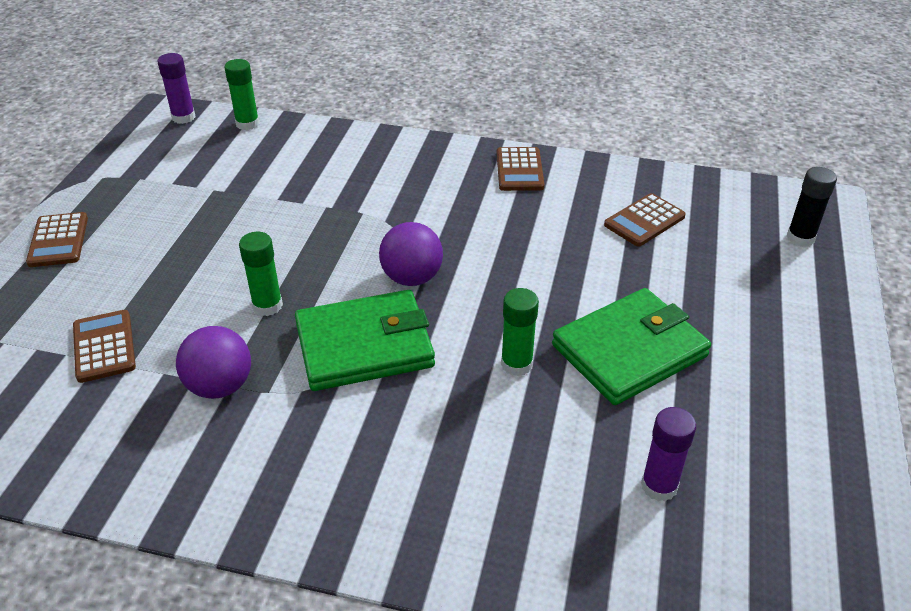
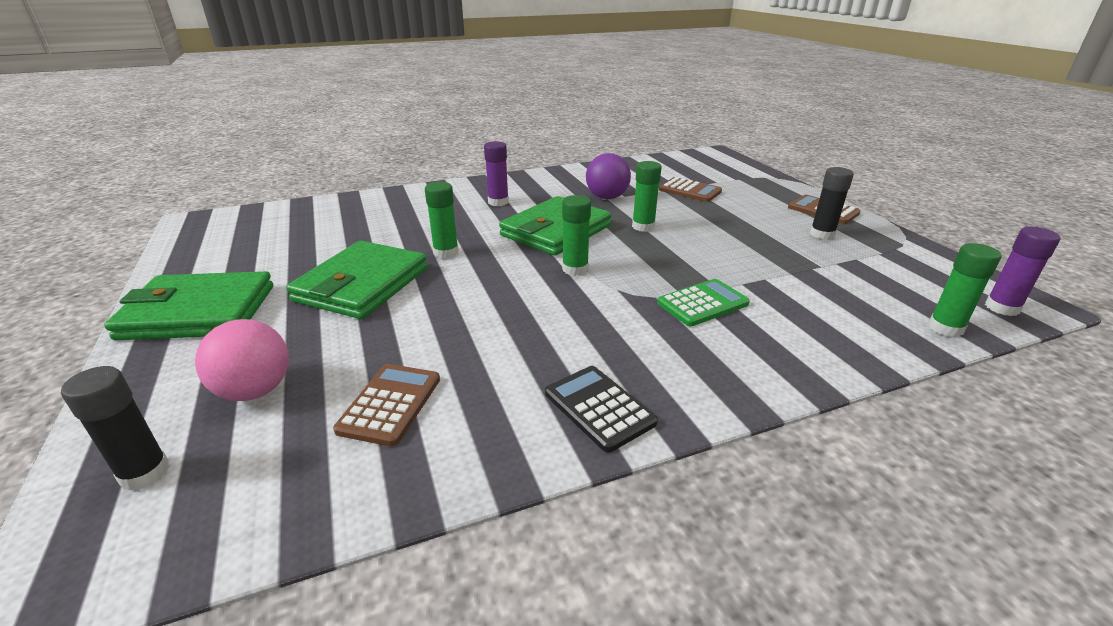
camera: 145 degrees right, 10 degrees down
purple ball [379,222,443,286] -> green glue stick [562,195,591,276]
brown calculator [496,147,544,191] -> black calculator [545,366,658,453]
purple glue stick [641,407,696,502] -> purple glue stick moved to [484,141,509,206]
none -> green wallet [104,271,273,340]
none -> pink ball [195,319,289,401]
none -> green calculator [657,279,750,326]
none -> black glue stick [810,167,854,240]

